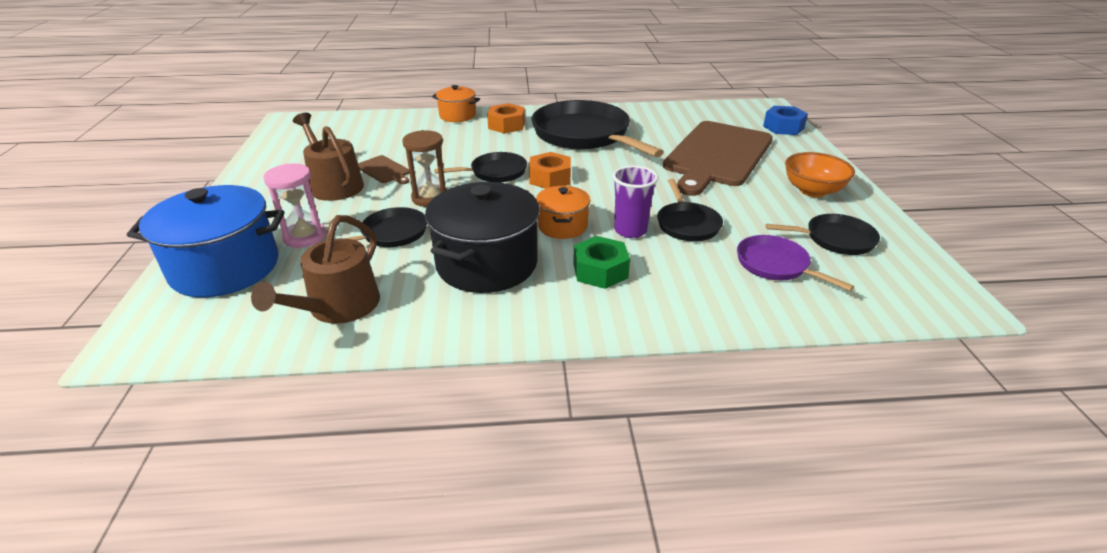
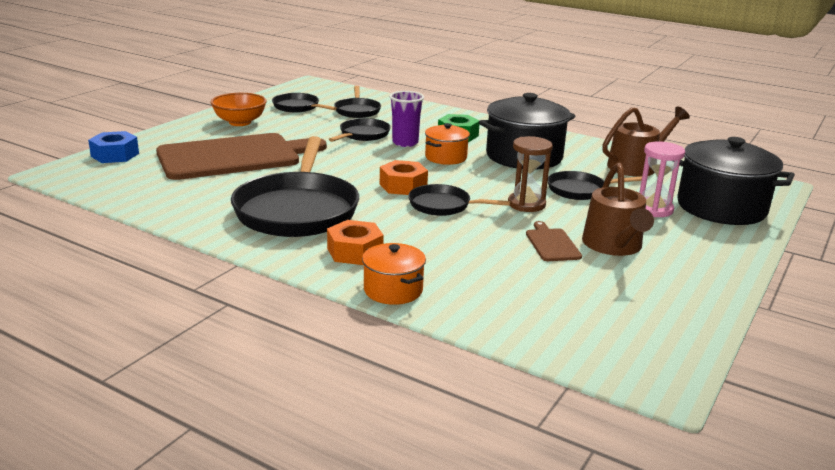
camera: 145 degrees left, 10 degrees down
blue pot [127,185,285,297] -> black pot [677,137,795,225]
purple pan [737,235,854,291] -> black pan [334,86,381,118]

